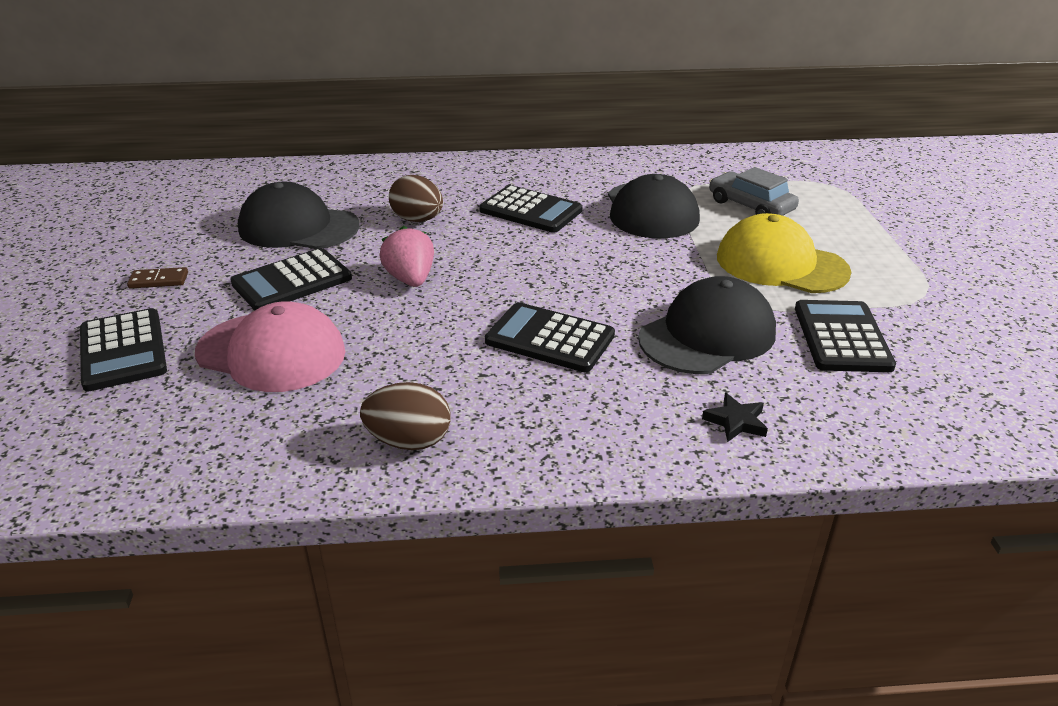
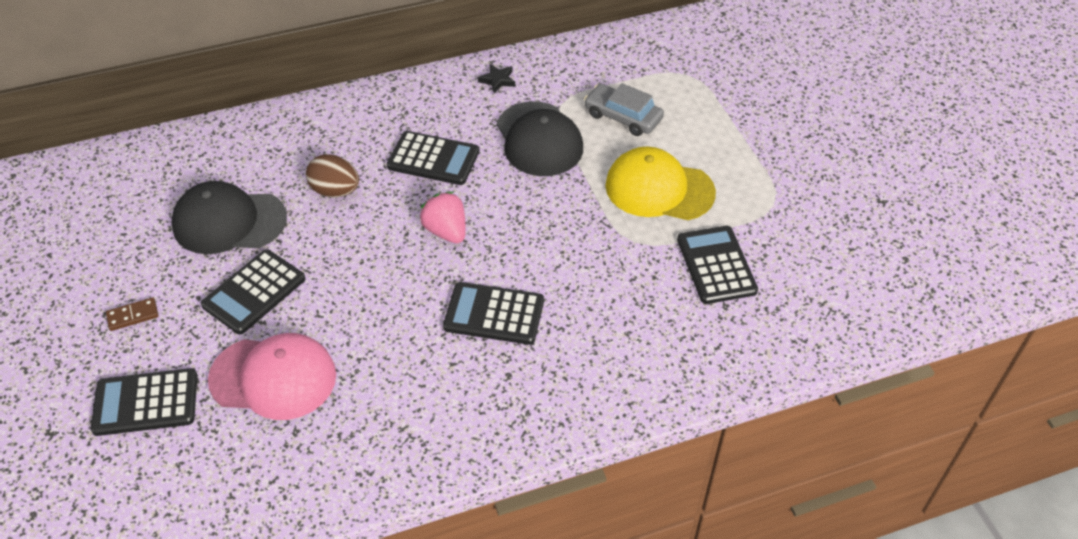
camera: 15 degrees left, 15 degrees up
black calculator [80,308,167,391] -> black calculator turned 120 degrees clockwise [90,368,197,436]
brown egg [360,382,451,450] -> none
pink strawberry [379,226,434,287] -> pink strawberry moved to [420,192,466,244]
black cap [638,276,776,374] -> none
black star [702,393,768,442] -> black star moved to [478,64,515,93]

